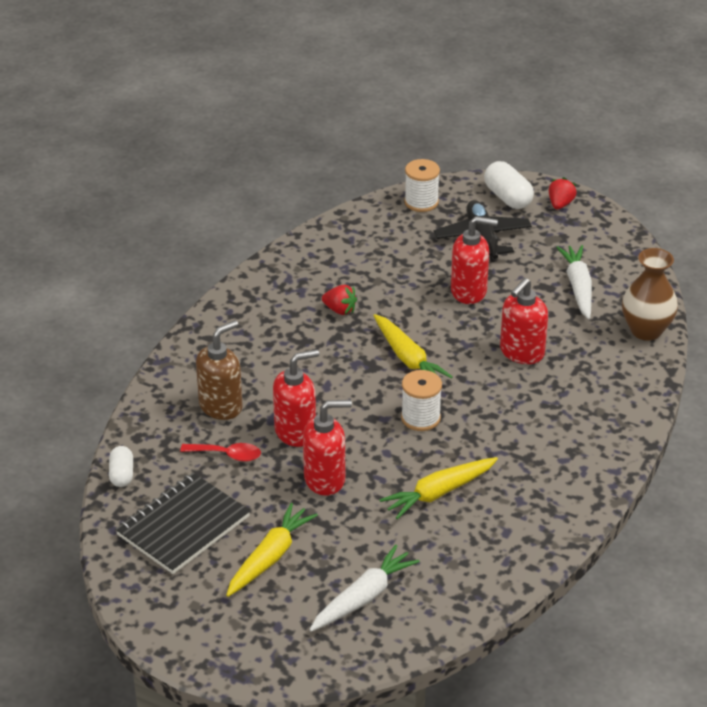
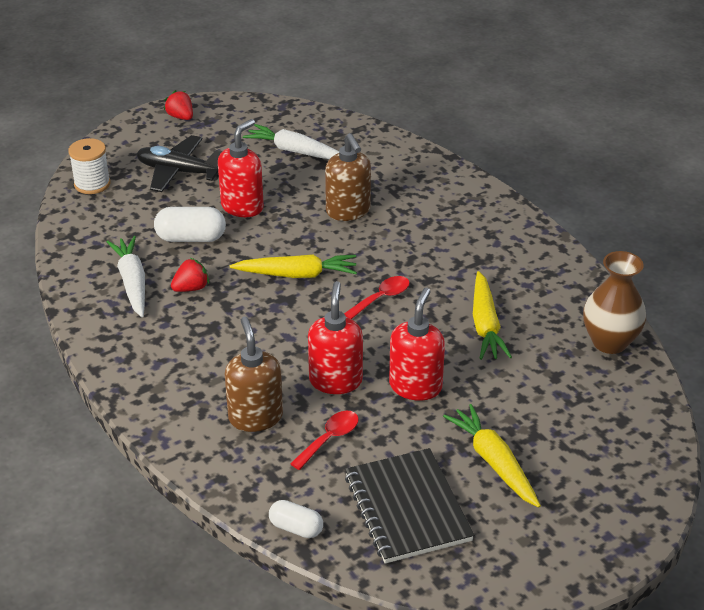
camera: 60 degrees left, 0 degrees up
white carrot [310,545,420,632] -> white carrot moved to [107,236,145,317]
white spool [401,370,442,431] -> red spoon [344,276,410,319]
white capsule [484,161,534,209] -> white capsule moved to [154,207,226,242]
red soap dispenser [500,278,548,364] -> brown soap dispenser [325,133,371,221]
brown vase [622,248,678,340] -> brown vase moved to [583,251,646,354]

